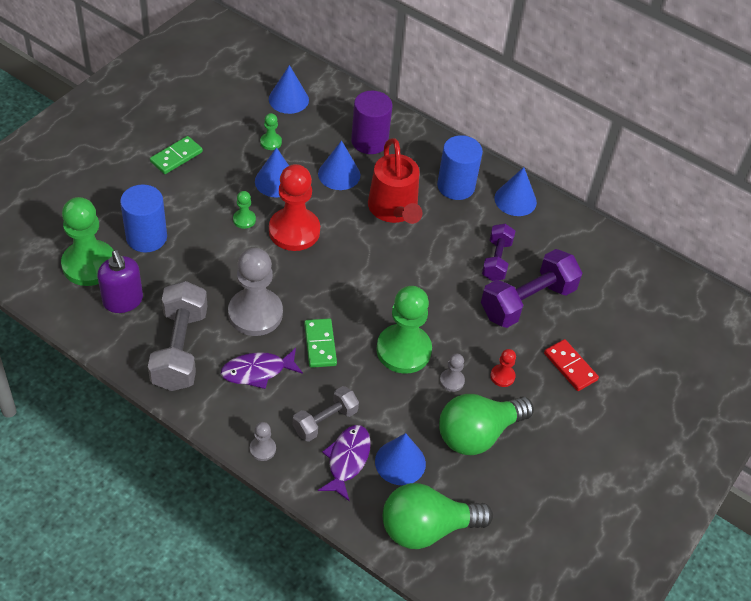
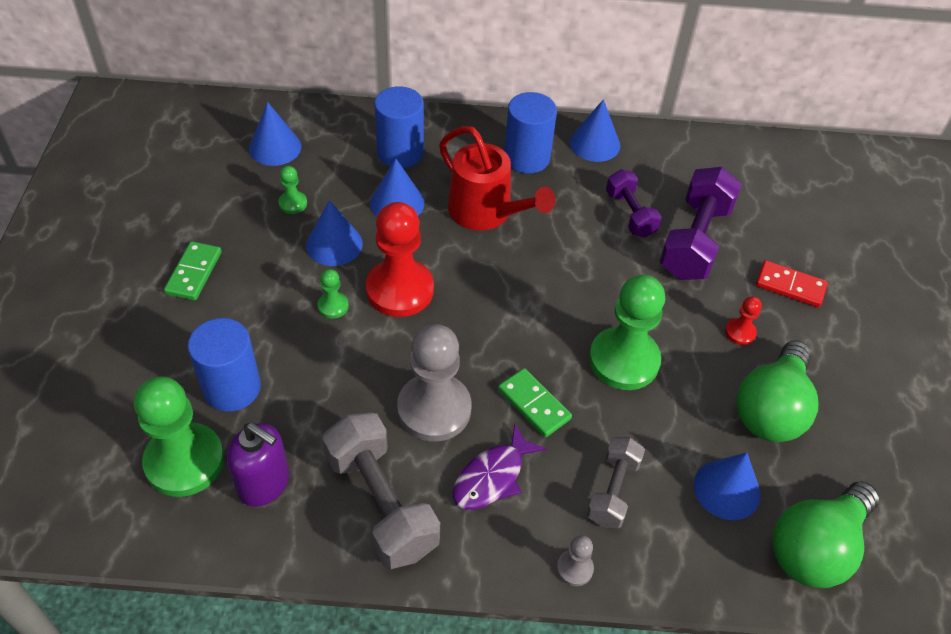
camera: 30 degrees left, 0 degrees up
purple fish [318,425,371,501] -> none
purple cylinder [351,91,392,154] -> blue cylinder [374,86,424,168]
grey pawn [440,354,465,392] -> none

